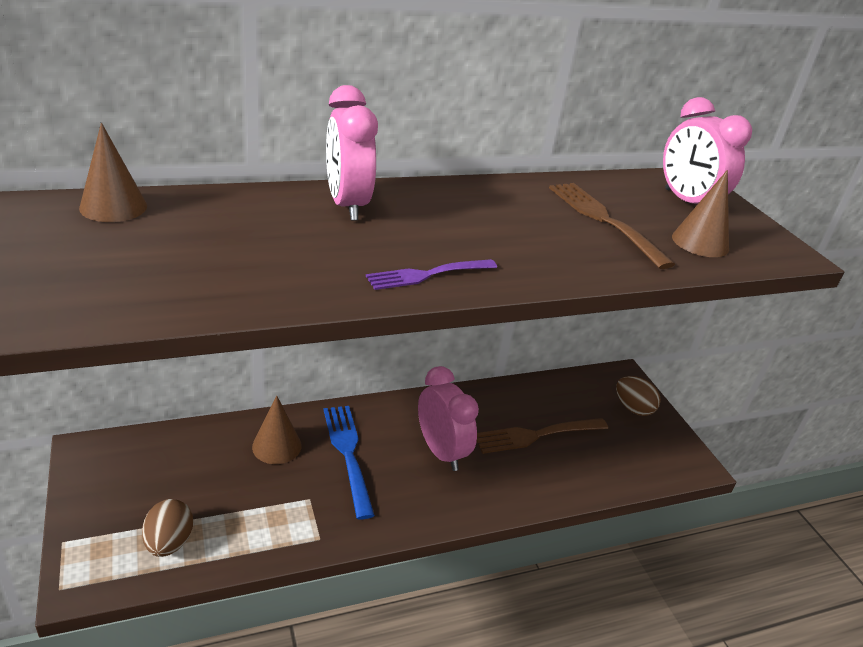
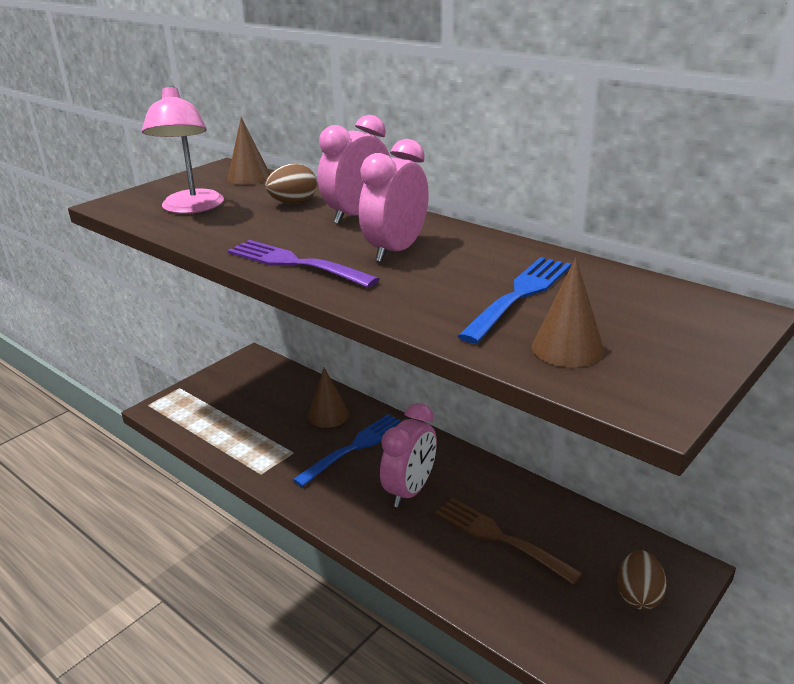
camera: 65 degrees right, 5 degrees down
brown egg [142,499,193,557] -> brown egg moved to [265,164,317,204]
purple fork [366,259,497,290] -> purple fork [227,240,379,288], size x1.51
brown fork [549,183,675,269] -> blue fork [458,257,571,344]
pink clock [663,97,752,204] -> pink clock moved to [359,139,429,262]
none -> pink lamp [142,85,224,214]

